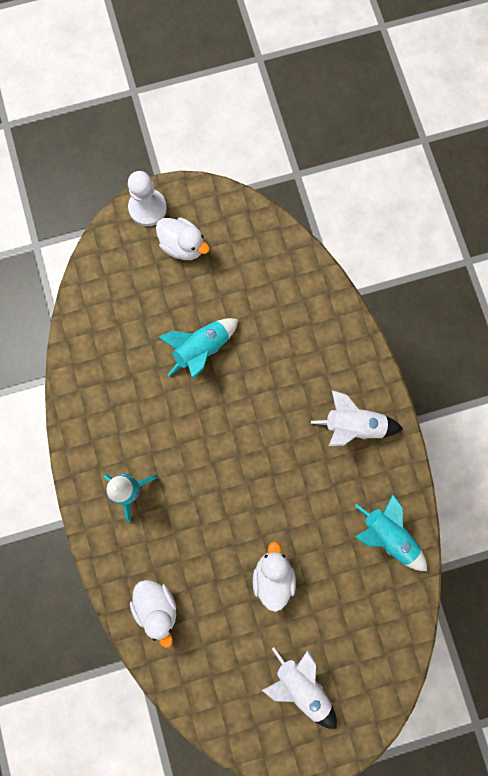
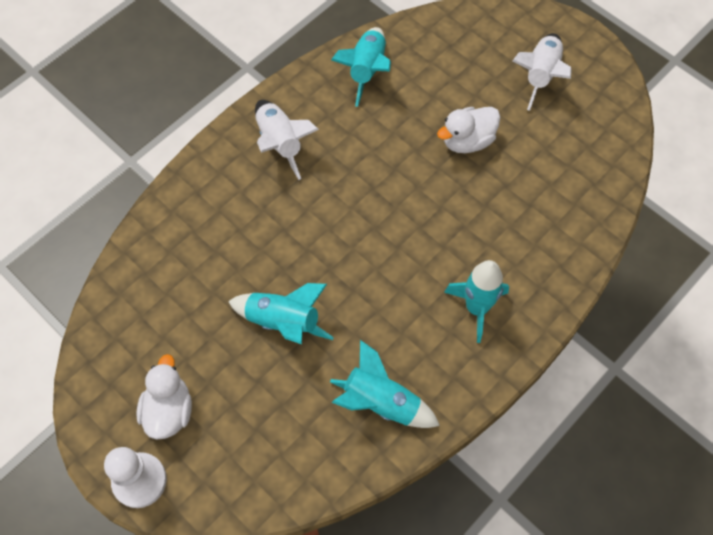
camera: 120 degrees left, 15 degrees down
white duck [130,580,176,648] -> none
none -> turquoise rocket [330,340,440,428]

